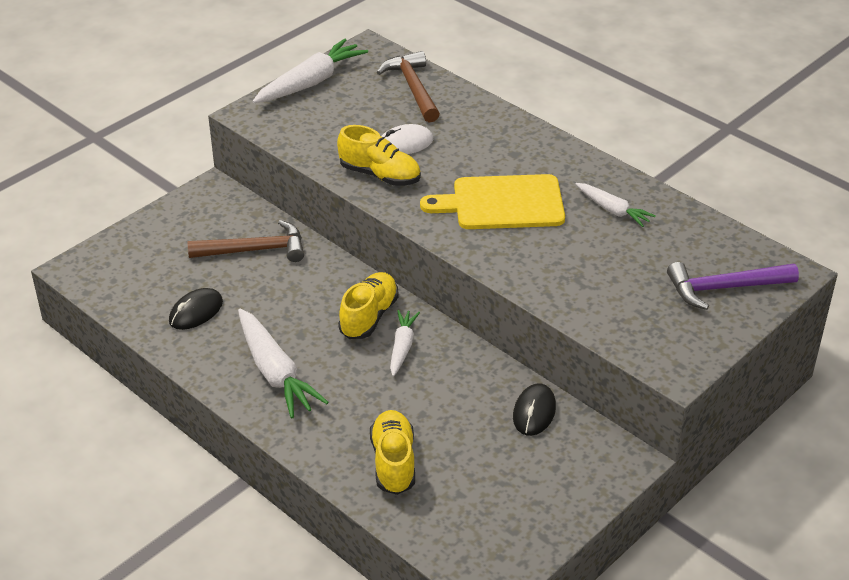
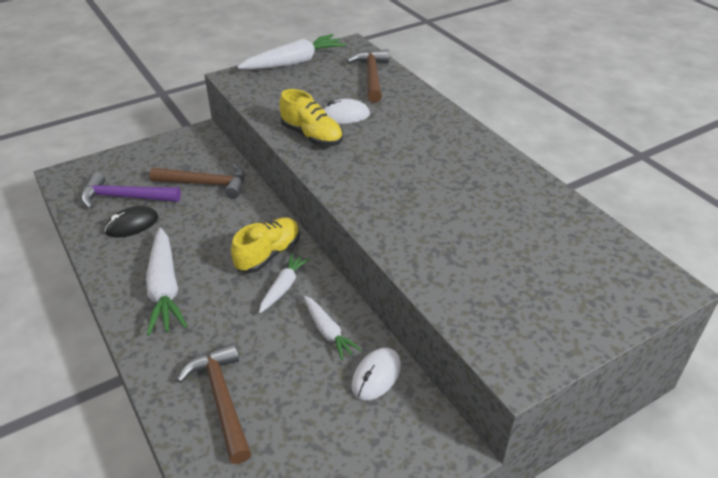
camera: 15 degrees right, 0 degrees up
yellow shoe [370,410,415,495] -> brown hammer [177,343,251,464]
yellow cutting board [420,174,565,229] -> none
black mouse [513,383,556,436] -> white mouse [352,348,401,400]
white carrot [576,183,656,227] -> white carrot moved to [304,296,362,360]
purple hammer [667,262,799,310] -> purple hammer moved to [81,172,181,209]

